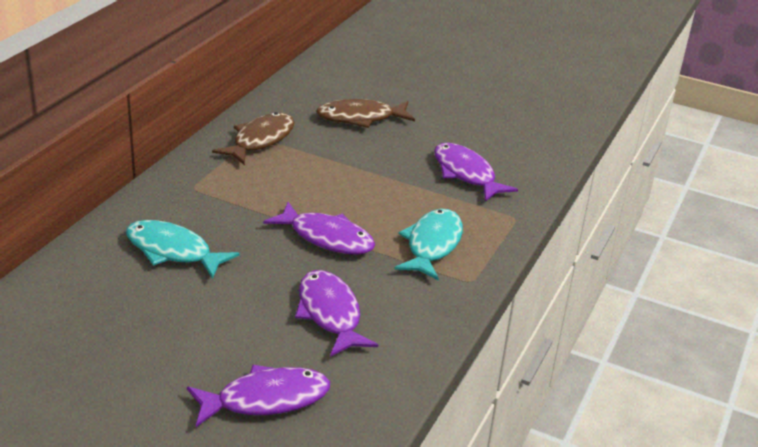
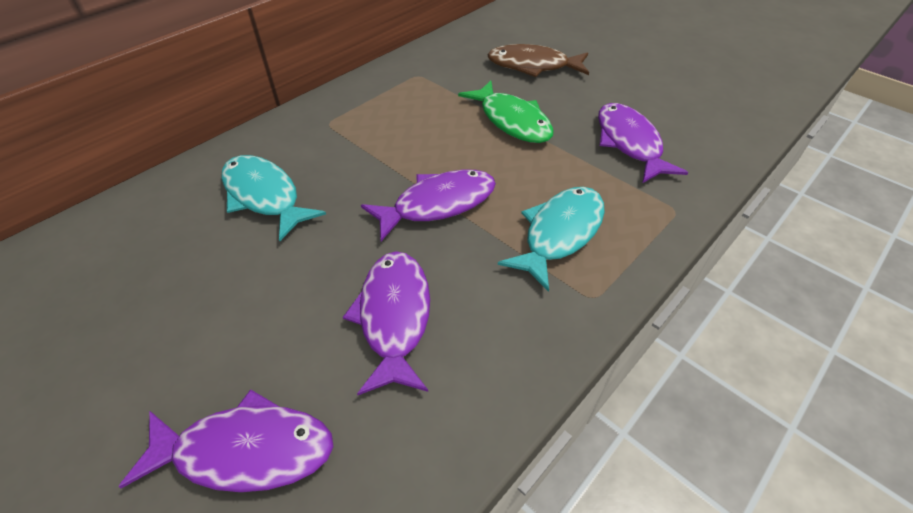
camera: 20 degrees right, 15 degrees up
brown fish [212,112,294,165] -> none
purple fish [263,202,375,255] -> purple fish turned 75 degrees counterclockwise [361,170,496,241]
none -> green fish [458,81,554,143]

